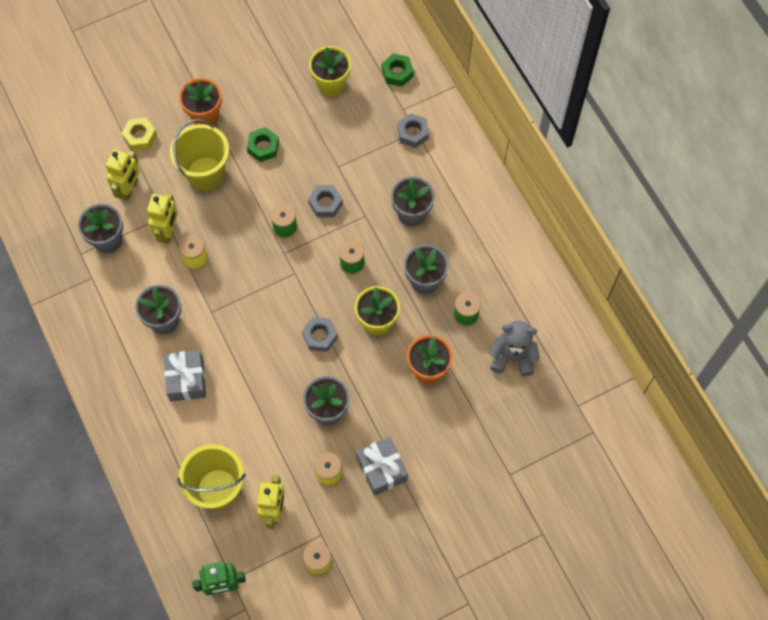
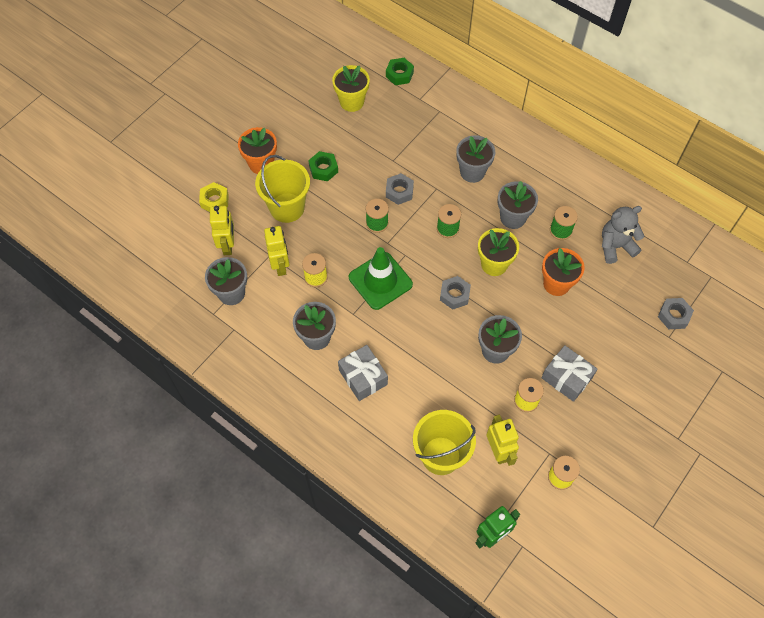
camera: 25 degrees left, 5 degrees down
grey nut [398,113,429,148] -> grey nut moved to [658,298,694,329]
none -> green traffic cone [349,247,413,310]

